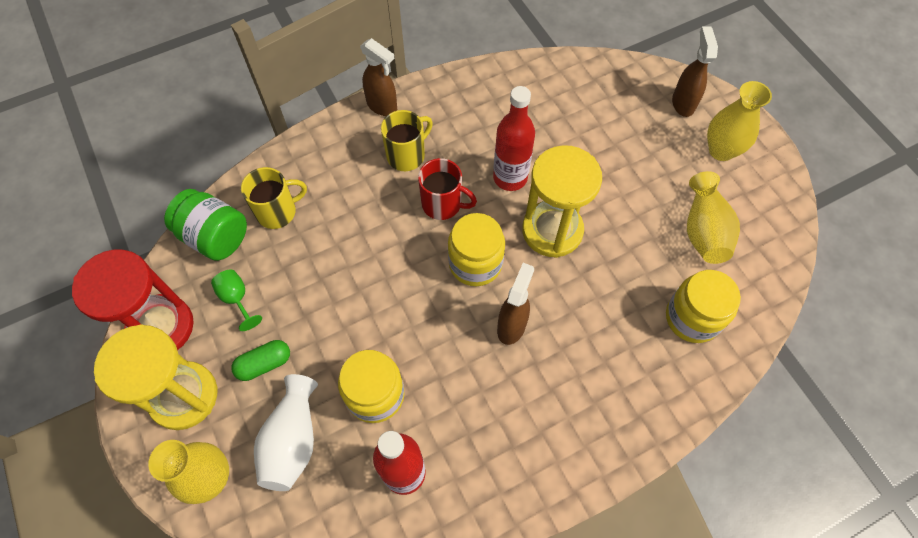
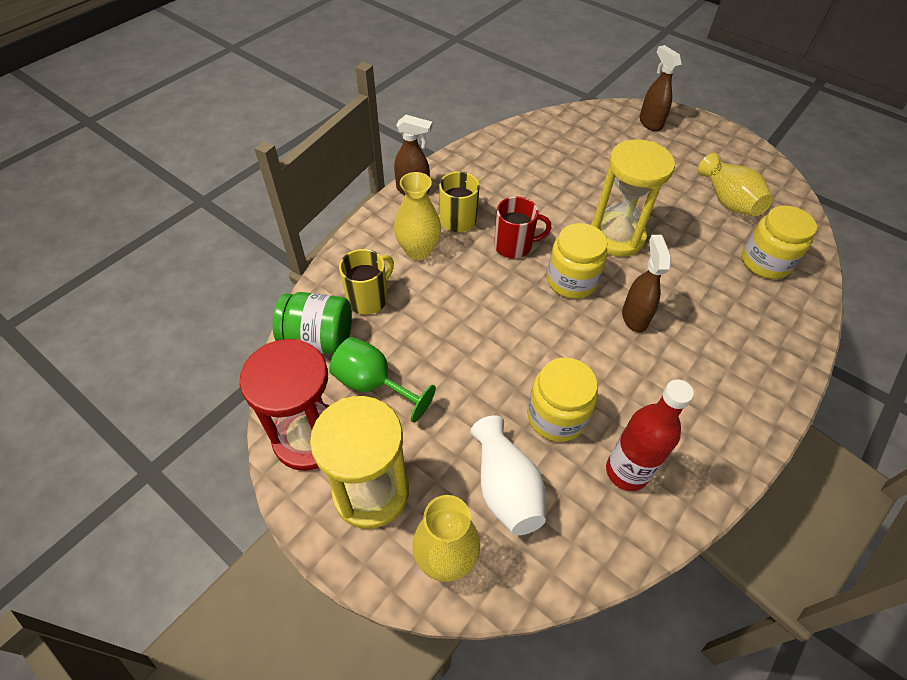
camera: 25 degrees left, 10 degrees down
green goblet [211,270,262,331] -> green goblet [329,337,436,422], size x1.57
green capsule [231,340,290,381] -> none
red bottle [493,86,535,191] -> none
yellow vase [707,81,772,161] -> yellow vase moved to [394,172,441,260]

